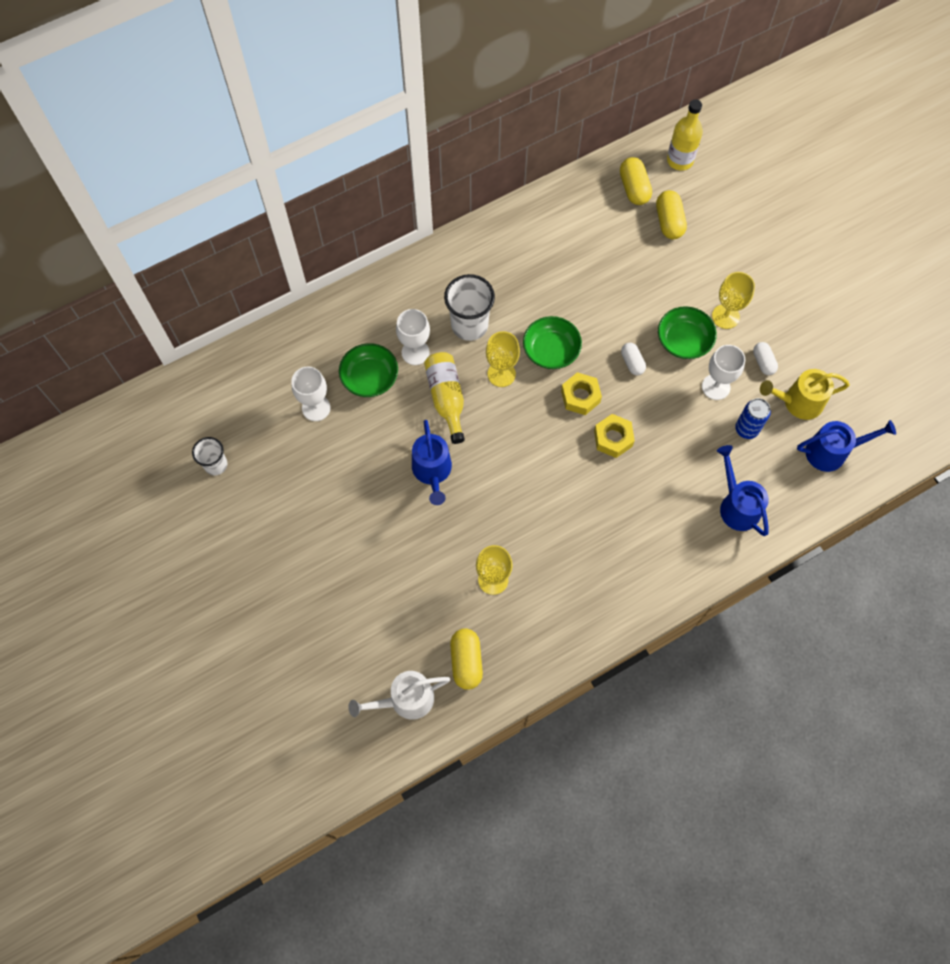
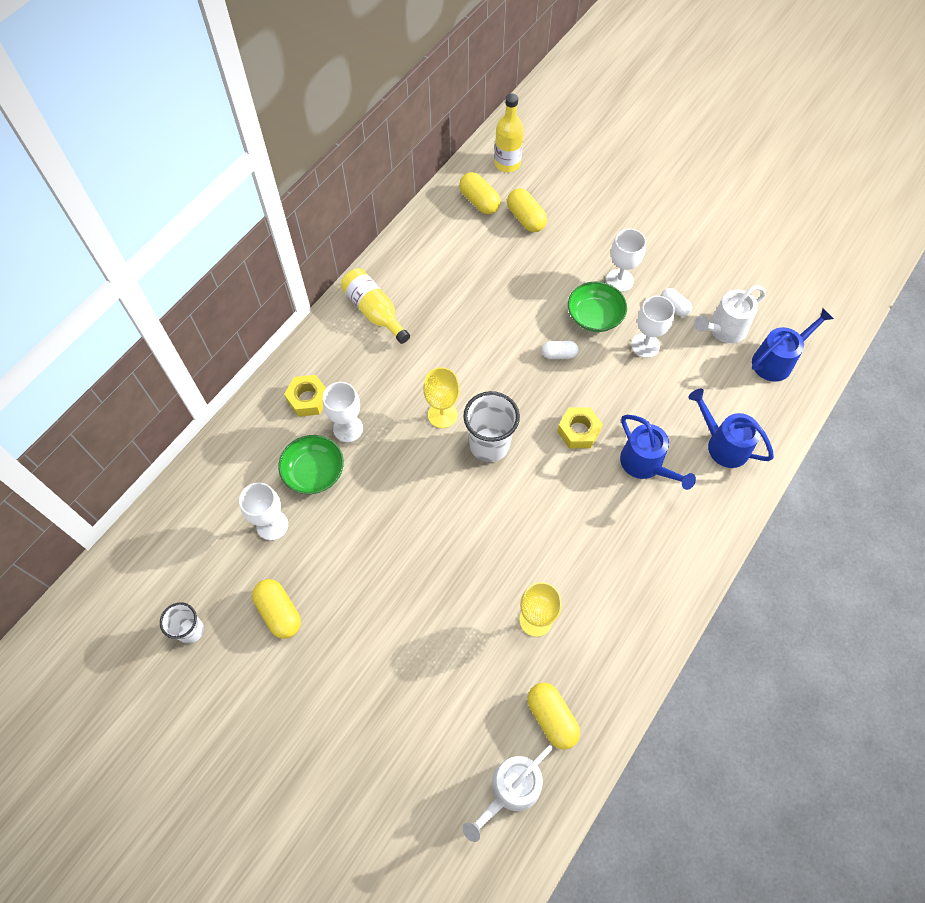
camera: 25 degrees left, 5 degrees down
blue watering can [412,420,452,505] -> blue watering can moved to [620,415,696,490]
yellow bottle [424,352,465,444] -> yellow bottle moved to [341,268,410,344]
white cup [444,274,495,341] -> white cup moved to [463,391,520,462]
green bowl [523,316,582,369] -> none
yellow nut [561,372,602,415] -> yellow nut moved to [284,375,326,417]
white capsule [621,343,646,375] -> white capsule turned 45 degrees counterclockwise [542,341,578,359]
yellow goblet [712,272,755,329] -> white goblet [606,229,646,292]
blue can [735,398,771,439] -> none
yellow watering can [760,369,850,420] -> white watering can [694,285,766,343]
none -> yellow capsule [252,579,301,639]

